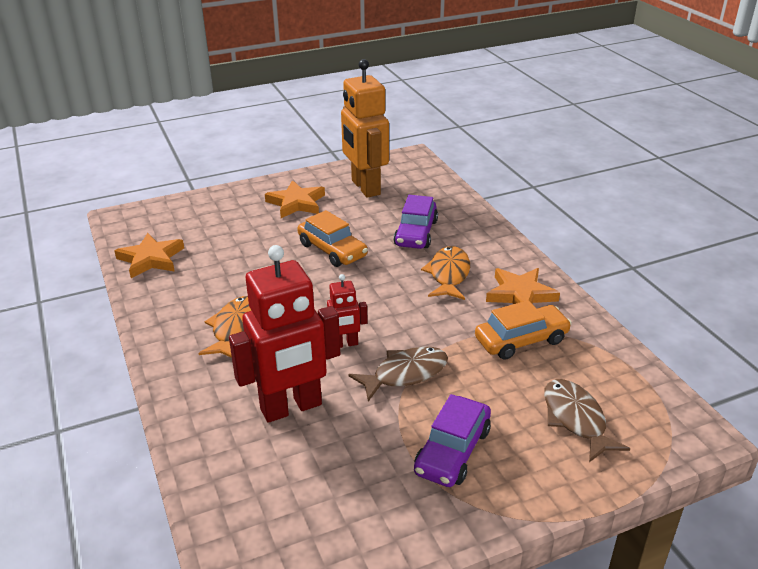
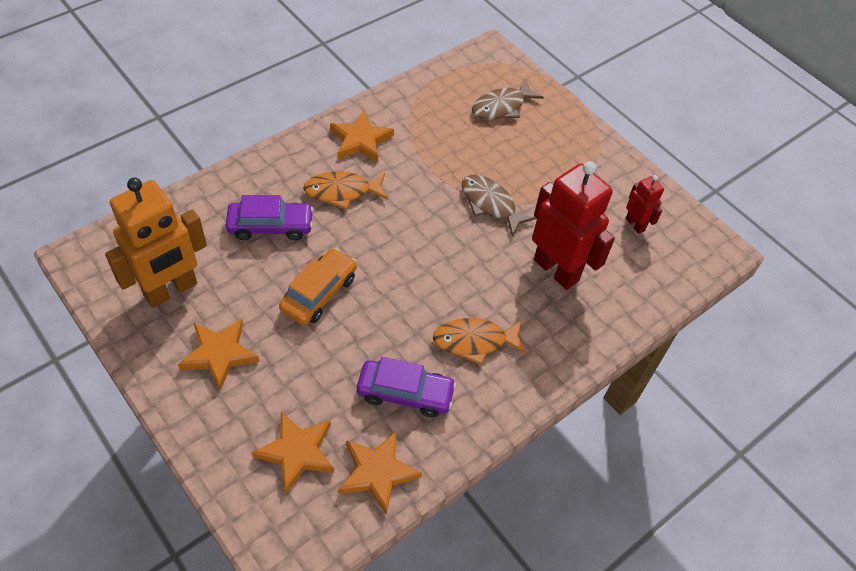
camera: 110 degrees left, 20 degrees up
red robot [321,274,368,348] -> red robot moved to [626,175,664,234]
purple car [414,394,491,487] -> purple car moved to [357,357,456,418]
orange car [475,300,572,360] -> none
none -> orange star [252,412,335,493]

